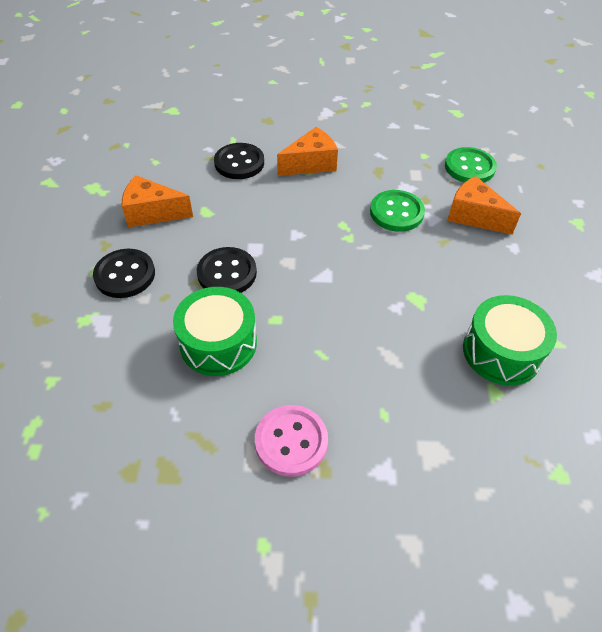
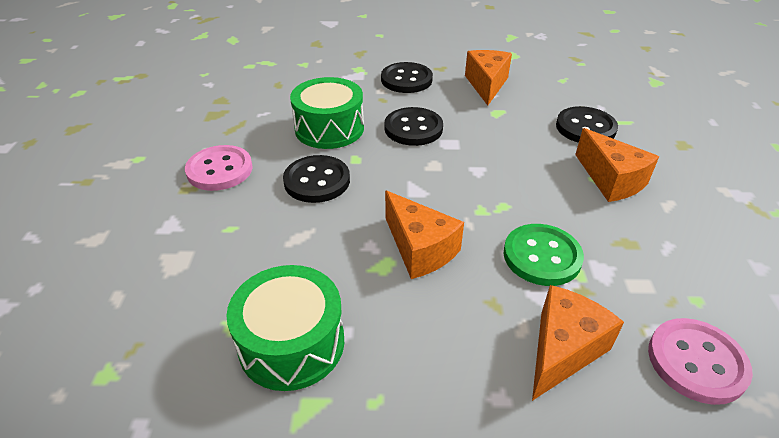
camera: 90 degrees right, 10 degrees down
green button [445,147,497,183] -> pink button [648,318,753,405]
none -> black button [283,155,350,203]
none -> orange cheese [385,190,464,279]

